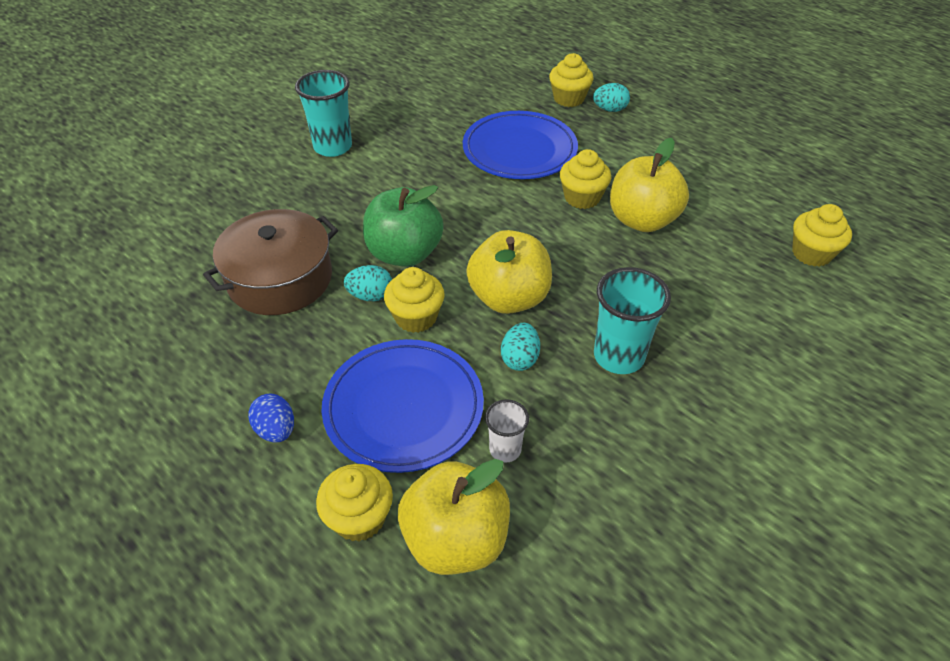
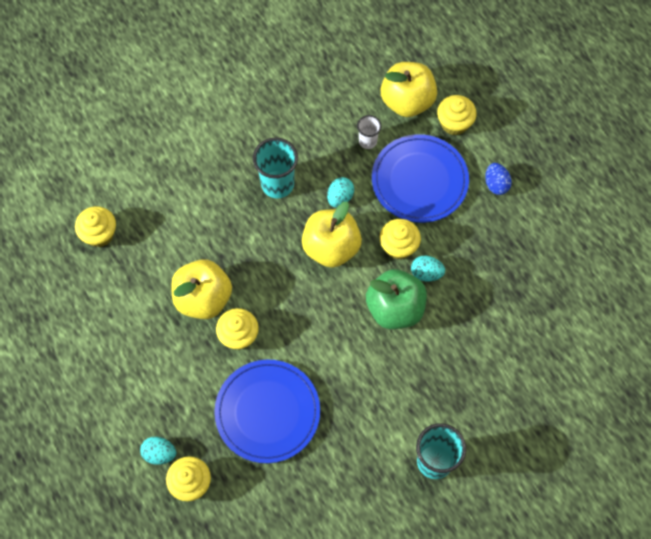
camera: 165 degrees left, 20 degrees up
brown pot [203,209,338,315] -> none

